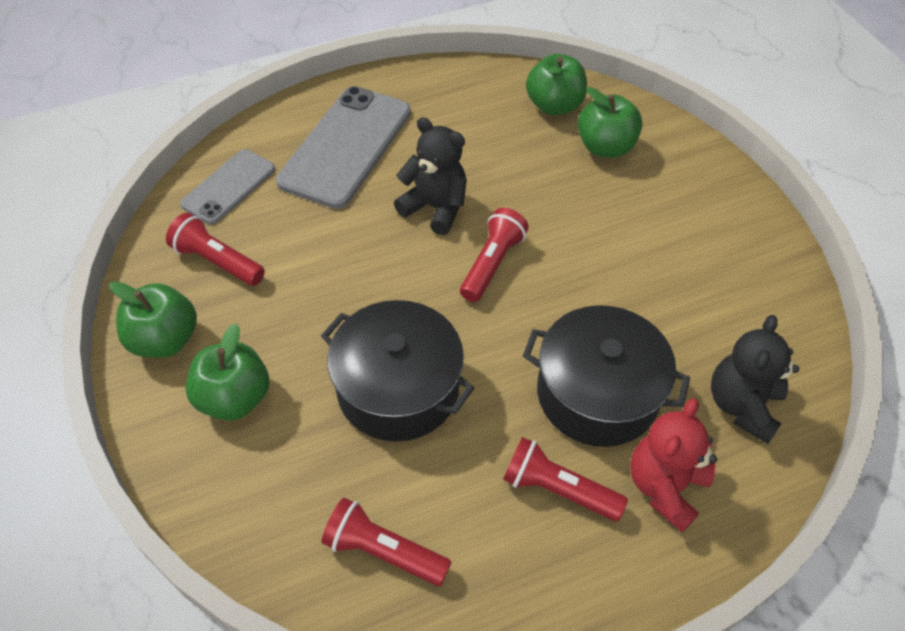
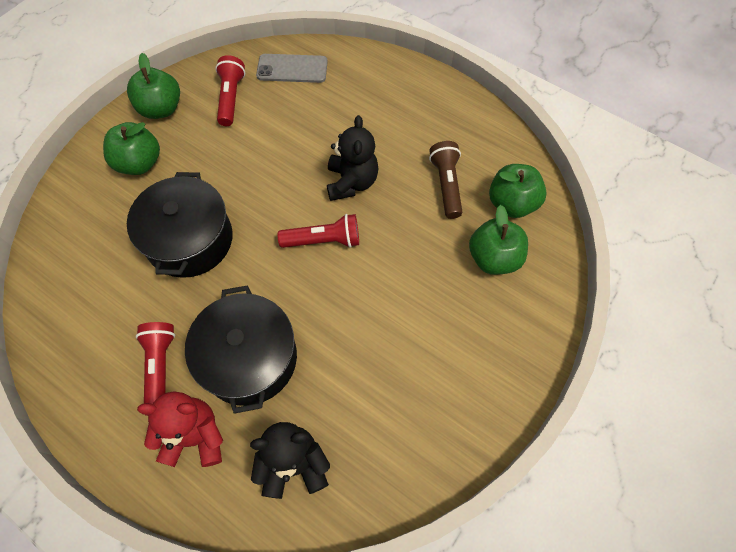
camera: 60 degrees right, 10 degrees up
grey phone [276,86,411,209] -> none
red flashlight [321,497,451,586] -> none
none -> brown flashlight [429,141,462,219]

